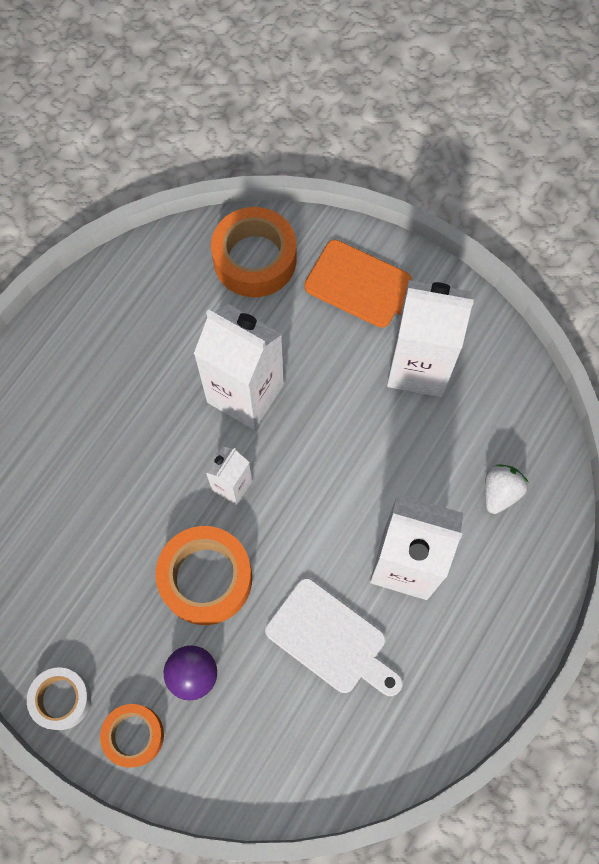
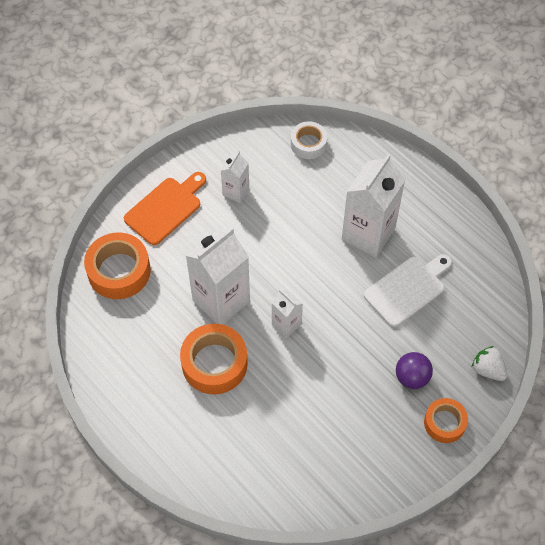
camera: 75 degrees left, 10 degrees down
white tape [27,667,91,730] -> white tape moved to [291,121,327,159]
orange tape [155,526,252,625] -> orange tape moved to [180,324,248,395]
white carton [387,280,474,397] -> white carton [221,151,249,203], size x0.51
white strawberry [485,464,528,514] -> white strawberry moved to [472,346,507,381]

